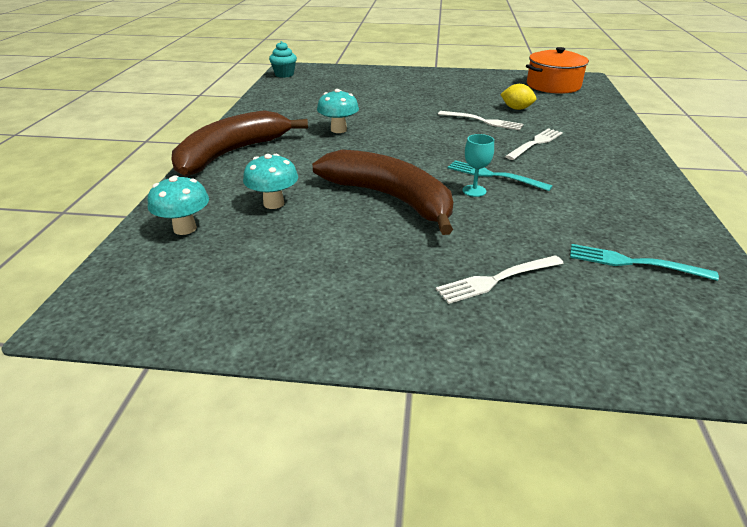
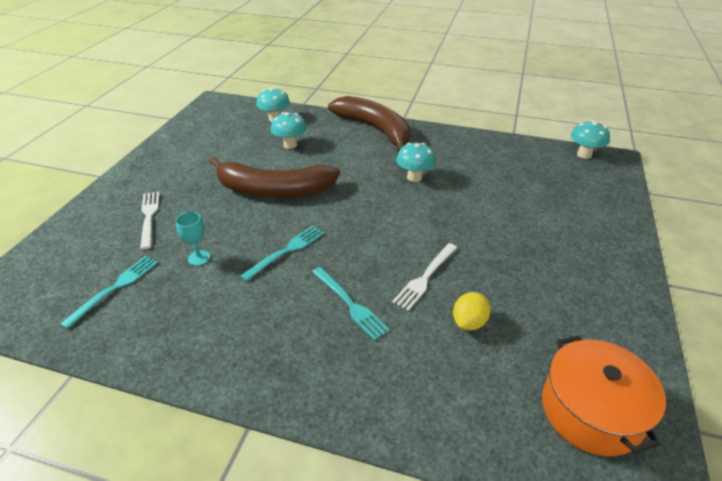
camera: 100 degrees right, 5 degrees up
turquoise cupcake [269,41,297,78] -> turquoise mushroom [571,121,610,159]
brown banana [312,150,453,235] -> brown banana turned 45 degrees clockwise [209,157,340,198]
turquoise goblet [463,134,494,197] -> turquoise goblet moved to [176,212,210,266]
white fork [505,128,563,160] -> turquoise fork [312,267,390,340]

